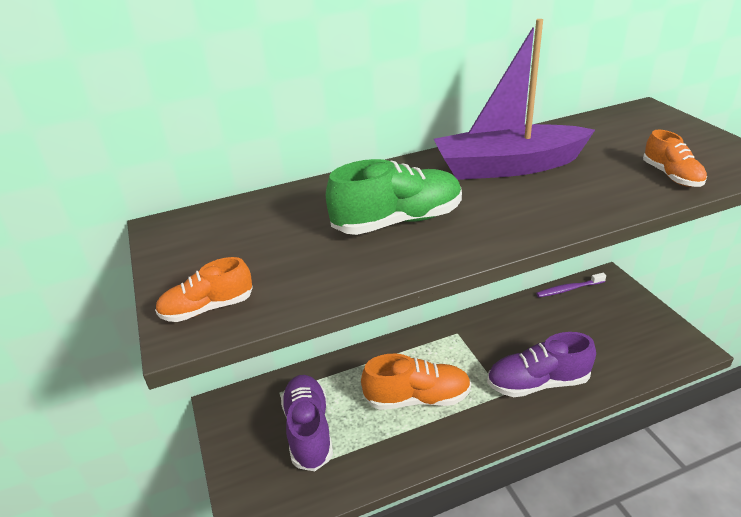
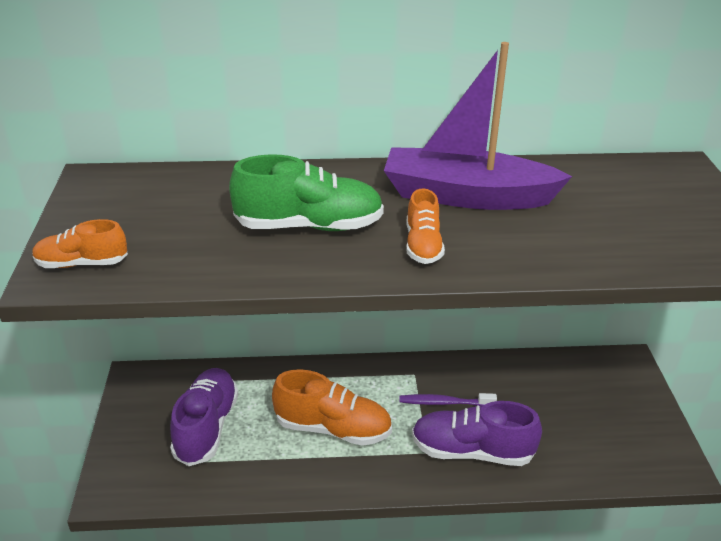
camera: 15 degrees right, 0 degrees up
purple toothbrush [536,273,606,297] -> purple toothbrush moved to [399,393,497,406]
orange shoe [643,130,707,187] -> orange shoe moved to [406,188,445,264]

